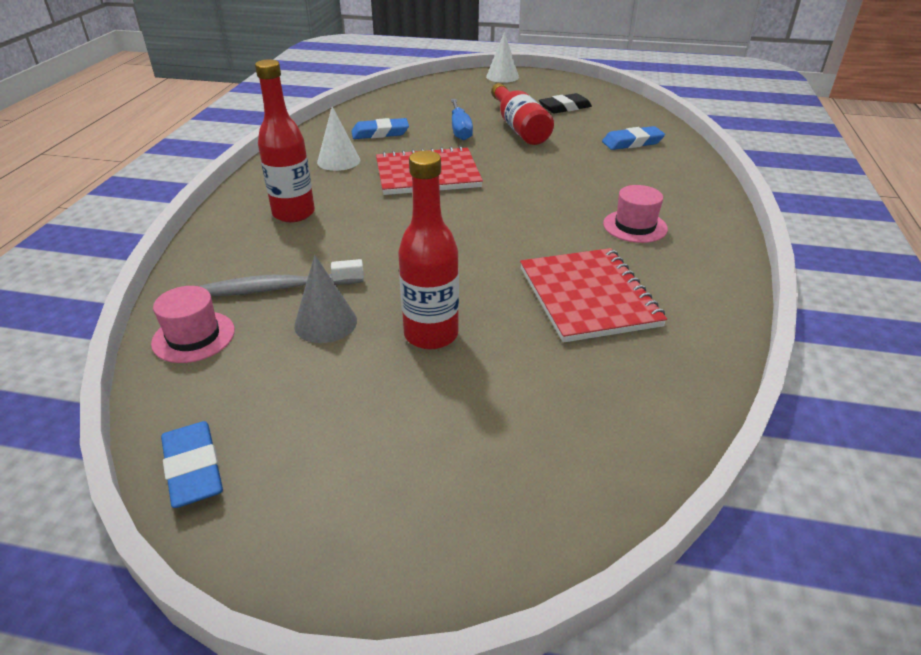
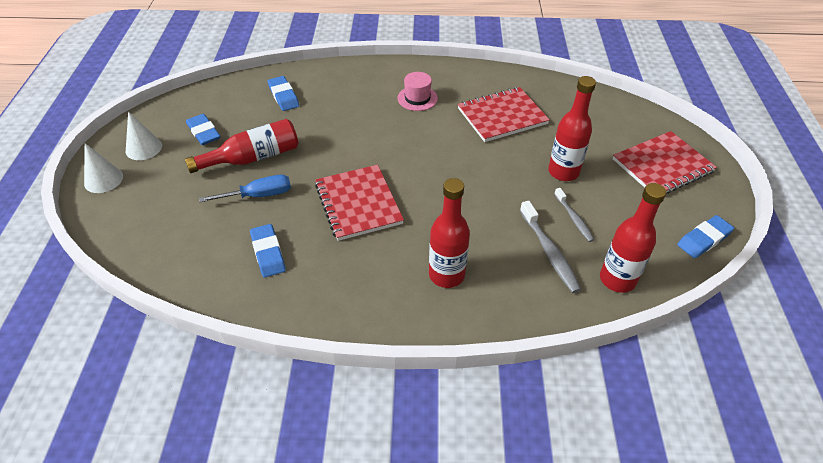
camera: 100 degrees left, 10 degrees up
pink hat [151,286,235,363] -> red bottle [600,183,666,293]
grey cone [294,255,357,343] -> grey toothbrush [554,188,594,242]
white cone [317,106,360,171] -> white cone moved to [126,111,162,160]
black eraser [539,93,592,113] -> blue eraser [186,114,220,145]
none -> red notebook [613,131,717,194]

